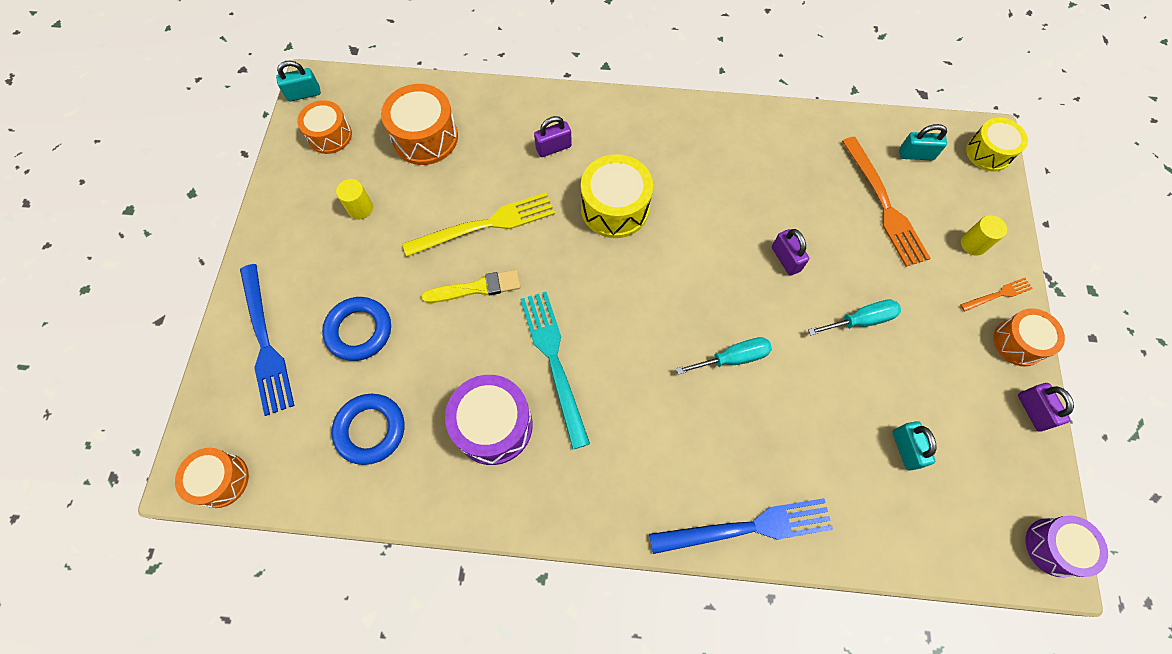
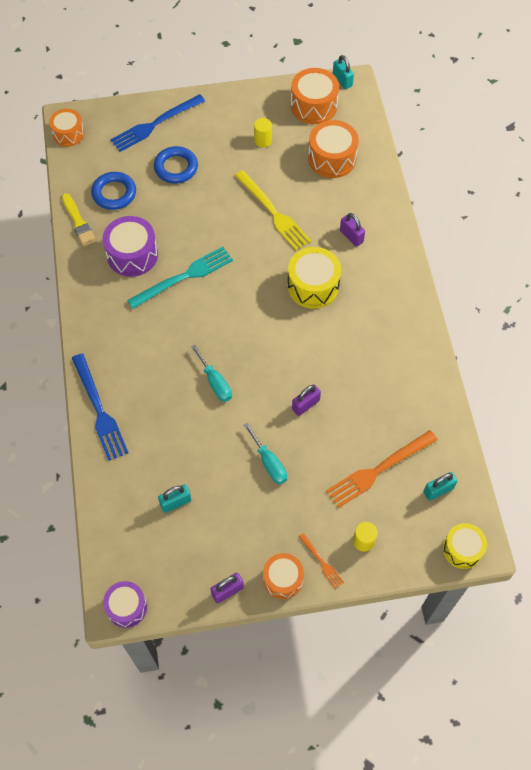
camera: 75 degrees right, 5 degrees down
orange drum [297,100,352,154] -> orange drum [291,68,339,124], size x1.50
yellow brush [422,270,521,303] -> yellow brush moved to [62,193,96,246]
turquoise padlock [899,124,947,160] -> turquoise padlock turned 75 degrees clockwise [423,472,457,501]

